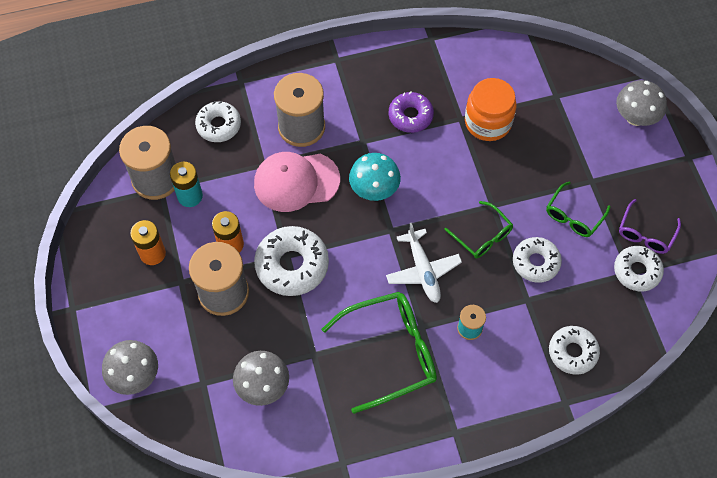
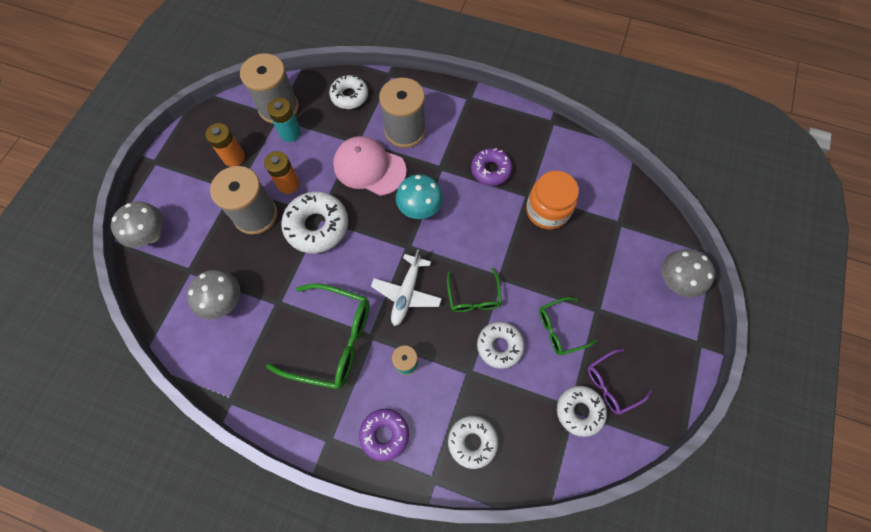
camera: 35 degrees right, 5 degrees up
none -> purple donut [359,409,409,461]

